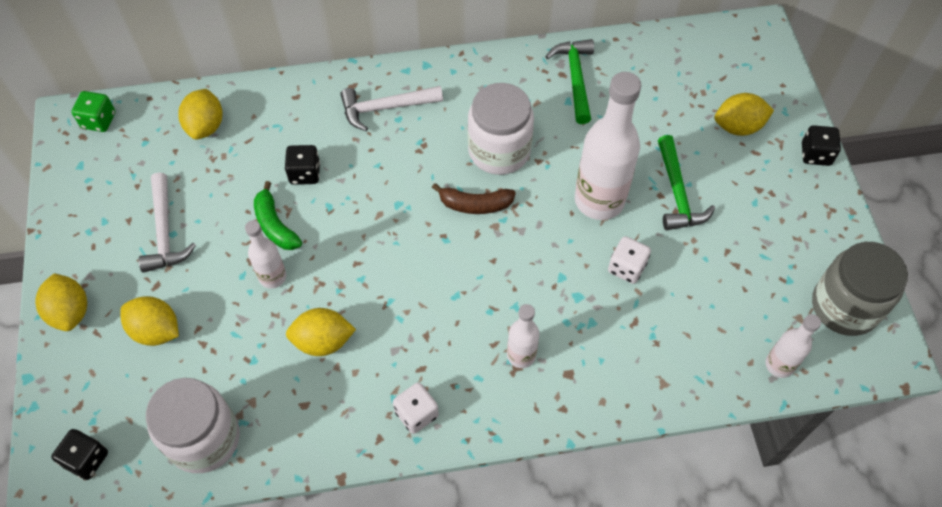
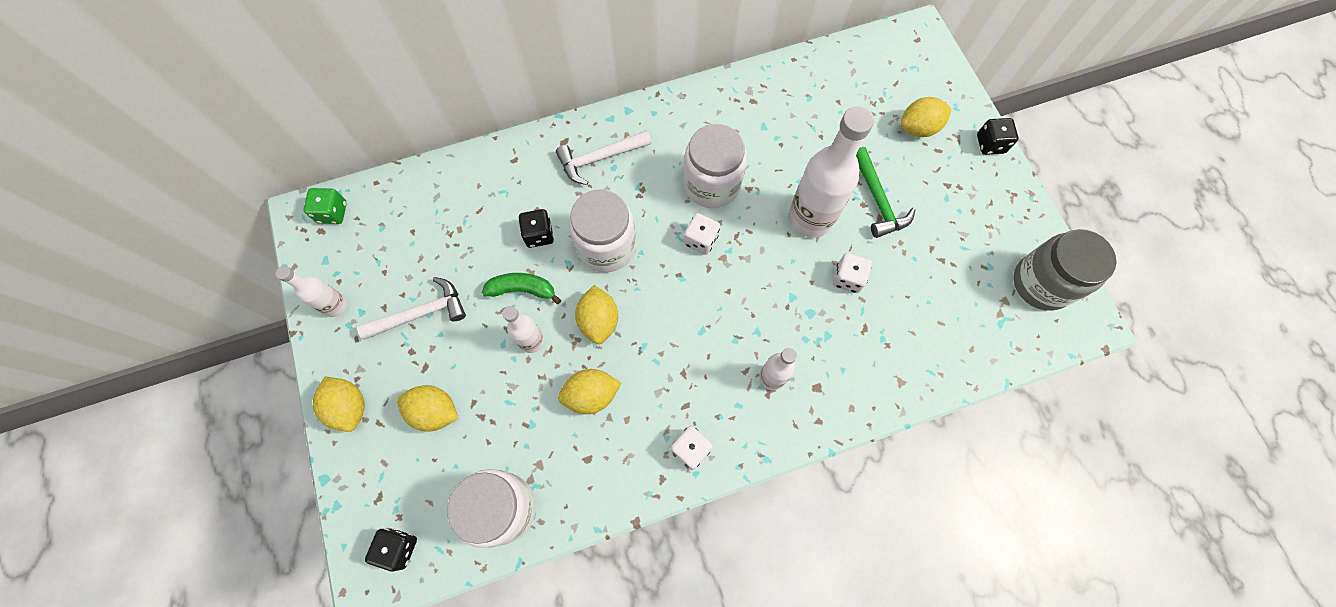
camera: 10 degrees left, 10 degrees up
white hammer [138,172,196,273] -> white hammer turned 90 degrees counterclockwise [357,277,466,340]
yellow lemon [178,89,223,139] -> yellow lemon moved to [575,285,618,344]
green banana [254,181,302,250] -> green banana turned 135 degrees clockwise [482,273,561,304]
brown banana [432,183,516,214] -> white dice [684,213,720,255]
green hammer [545,39,594,124] -> none
white bottle [765,314,821,378] -> white bottle moved to [275,266,347,317]
none -> white jar [569,190,636,272]

